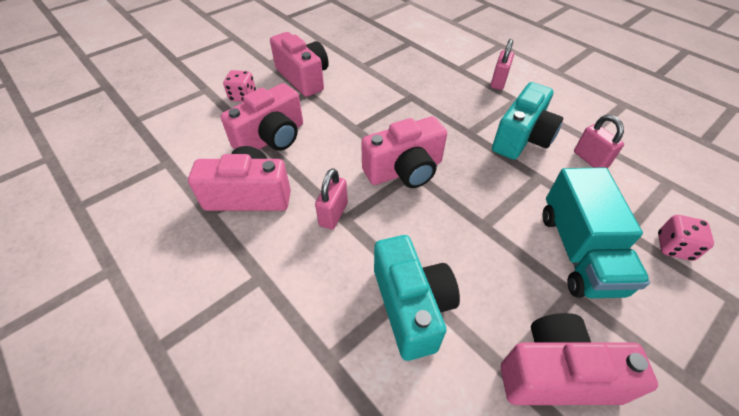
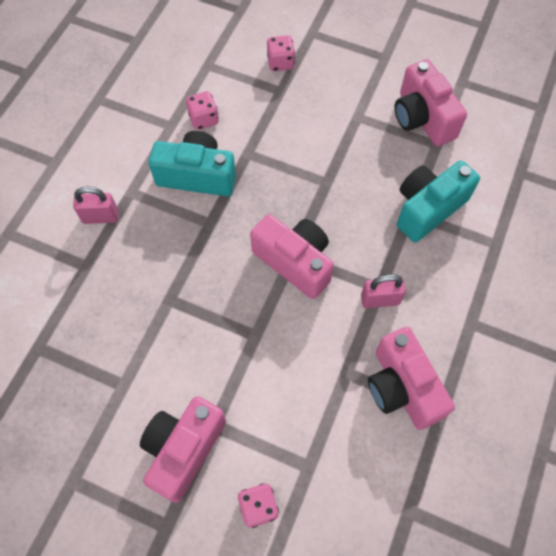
camera: 115 degrees left, 15 degrees up
pink camera [220,83,303,151] -> none
turquoise truck [542,167,650,298] -> none
pink padlock [574,115,624,168] -> pink dice [186,91,219,130]

